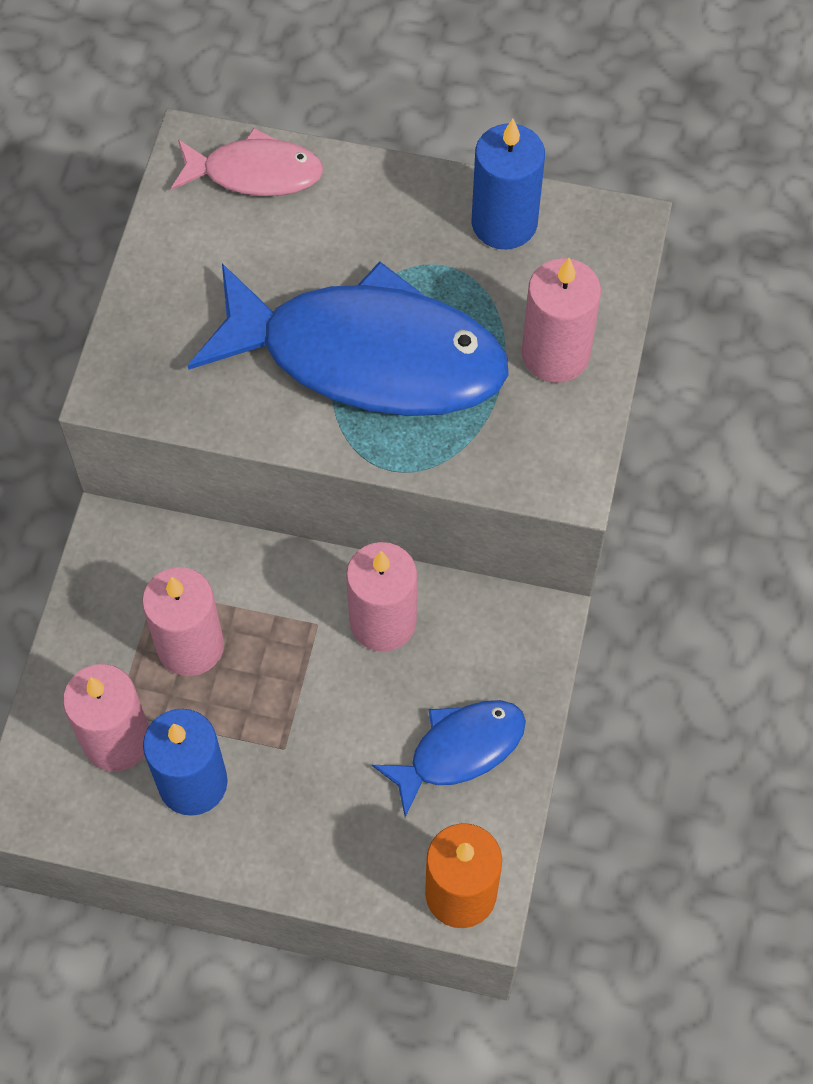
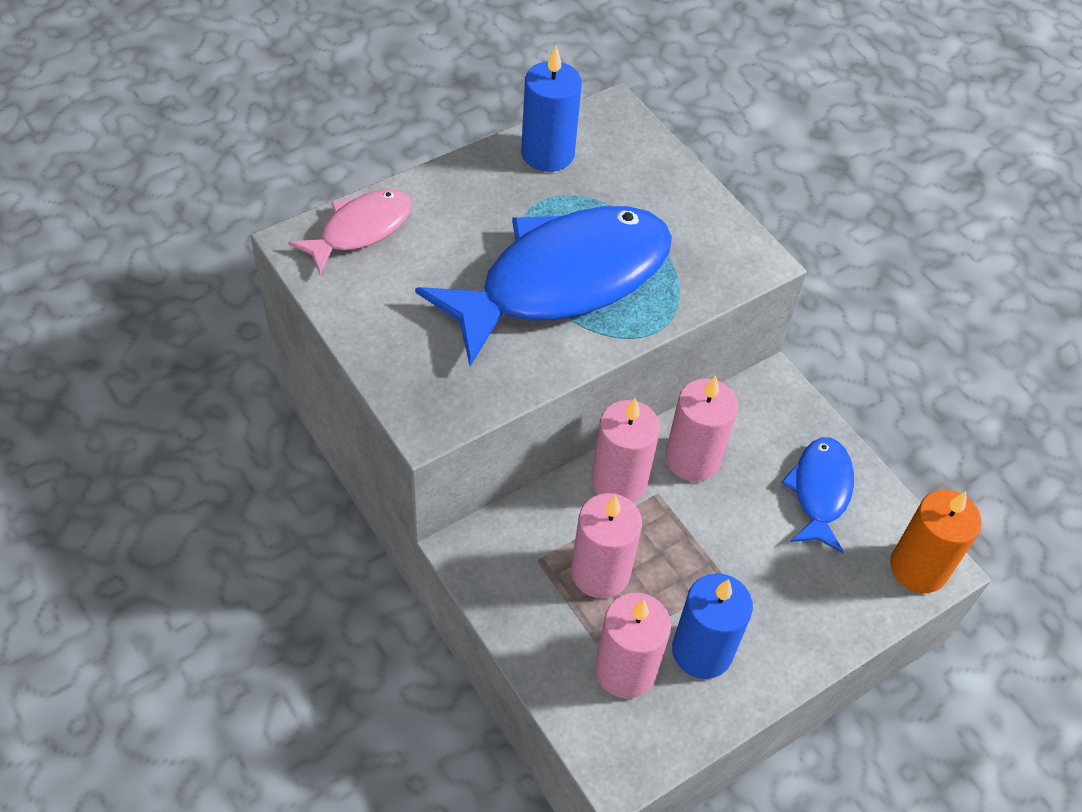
camera: 50 degrees left, 10 degrees down
pink candle [522,258,601,383] -> pink candle moved to [591,398,660,502]

